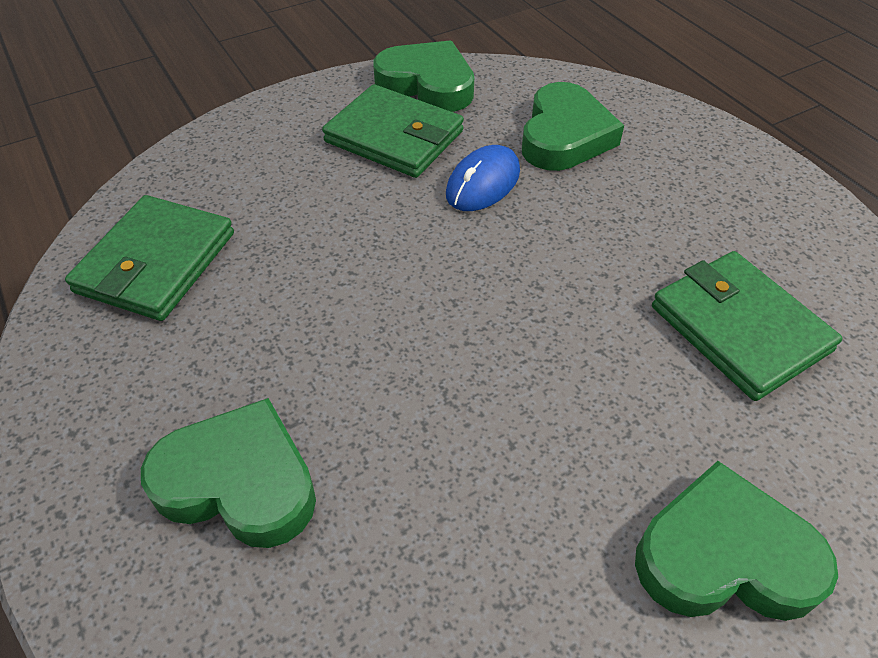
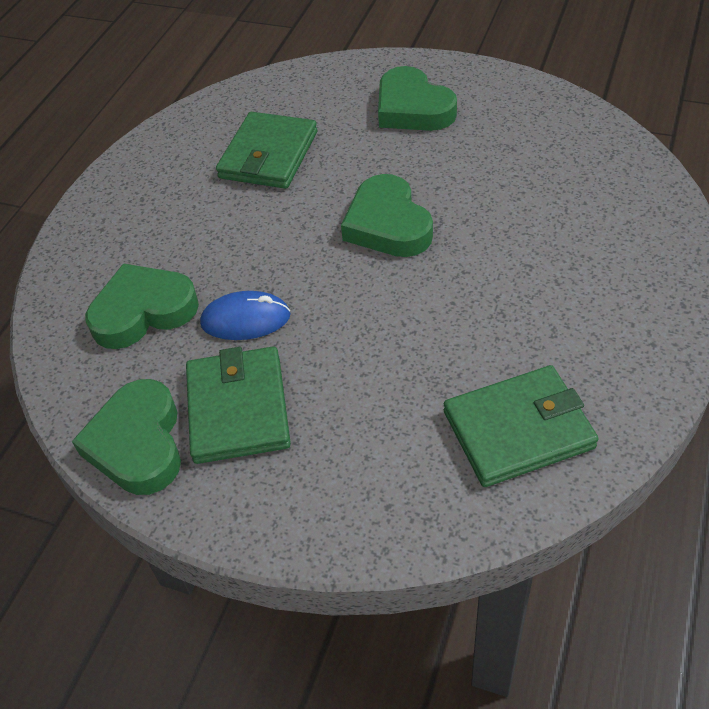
camera: 125 degrees left, 0 degrees up
green heart [141,398,316,548] -> green heart moved to [341,174,433,257]

